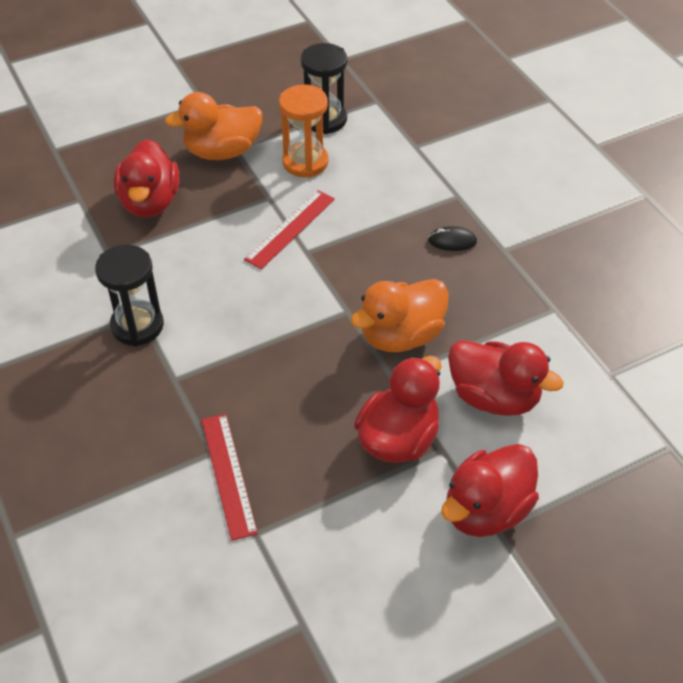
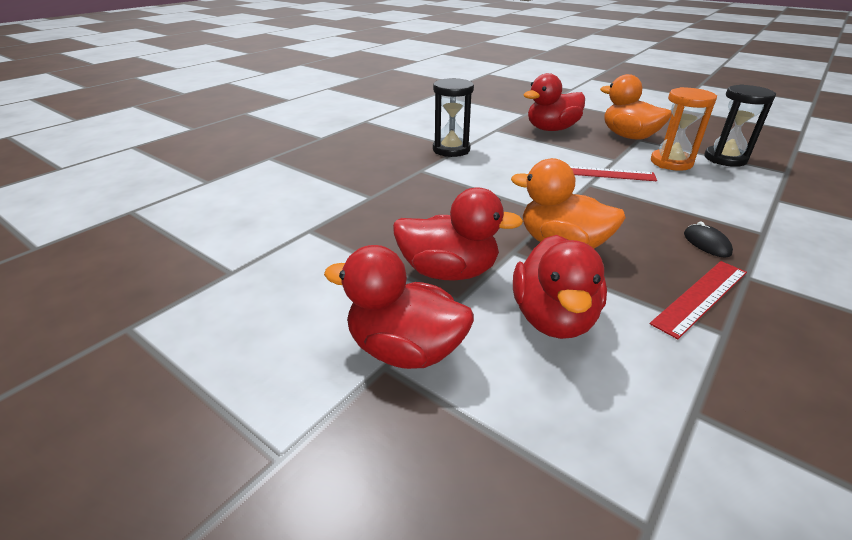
camera: 65 degrees right, 15 degrees down
red ruler [201,414,258,541] -> red ruler moved to [650,261,747,339]

